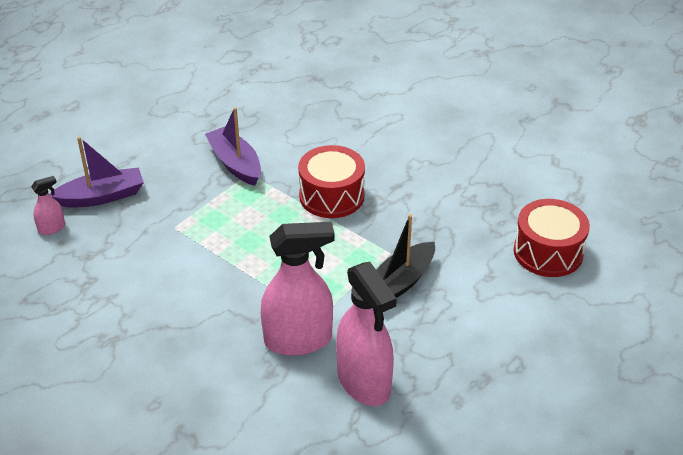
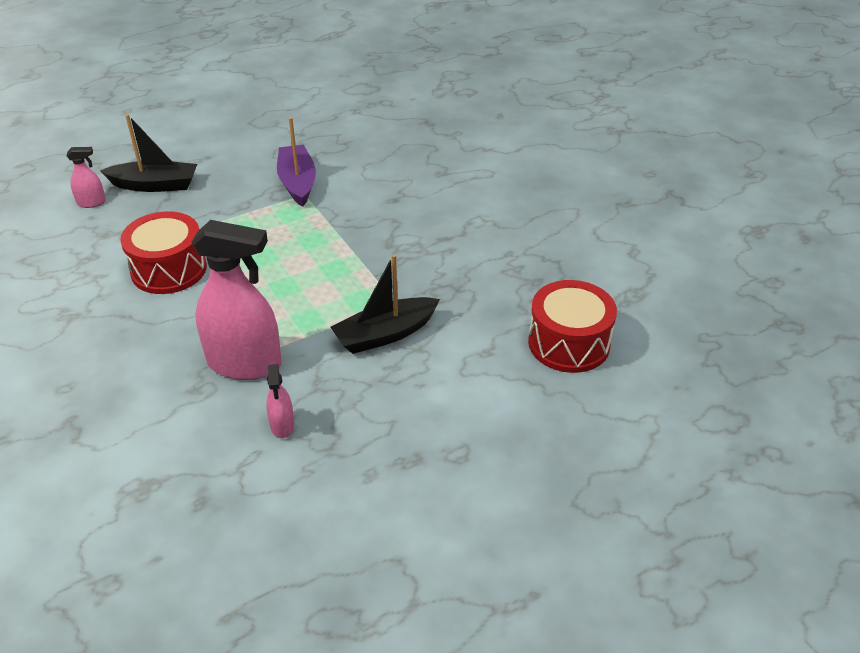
camera: 20 degrees right, 0 degrees up
purple boat [49,137,144,208] -> black boat [100,114,197,192]
red drum [298,145,365,218] -> red drum moved to [120,211,207,294]
pink spray bottle [336,262,397,406] -> pink spray bottle [266,364,294,438], size x0.45

